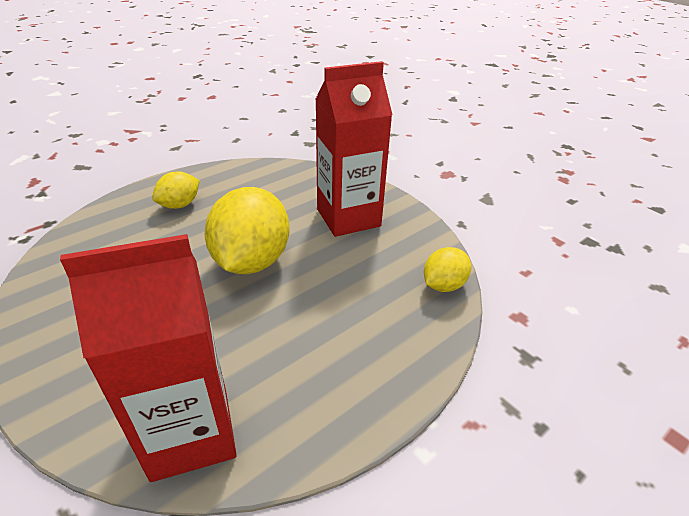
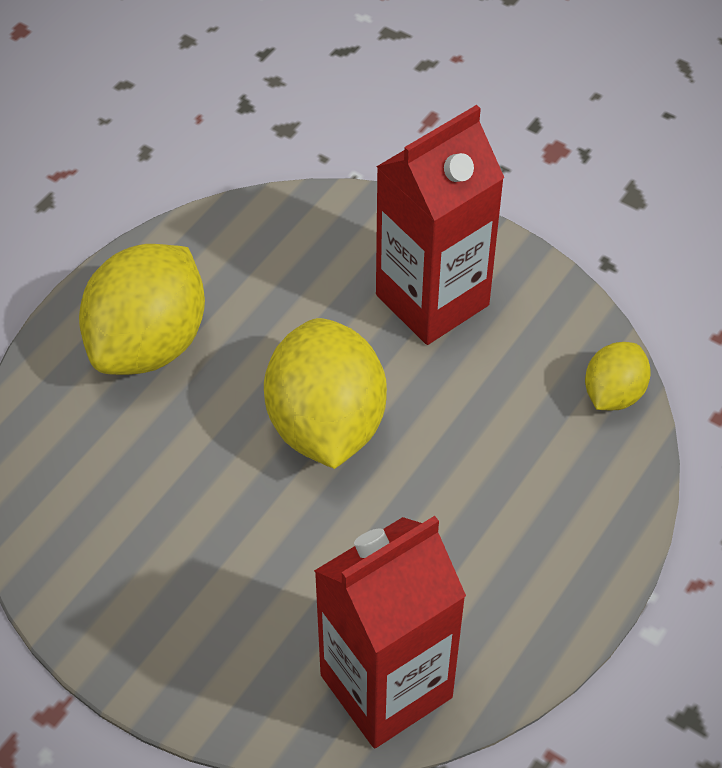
camera: 15 degrees left, 15 degrees up
yellow lemon [152,172,200,209] -> yellow lemon [79,244,205,375], size x1.91

